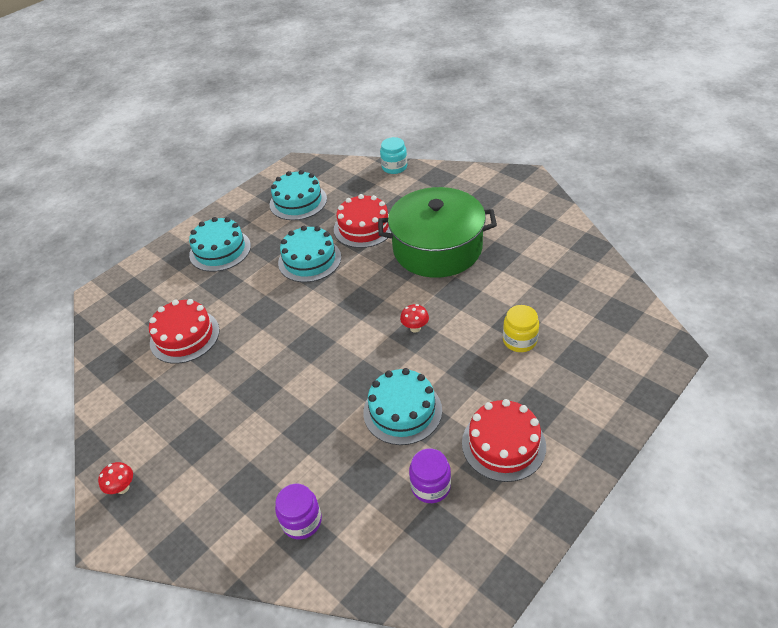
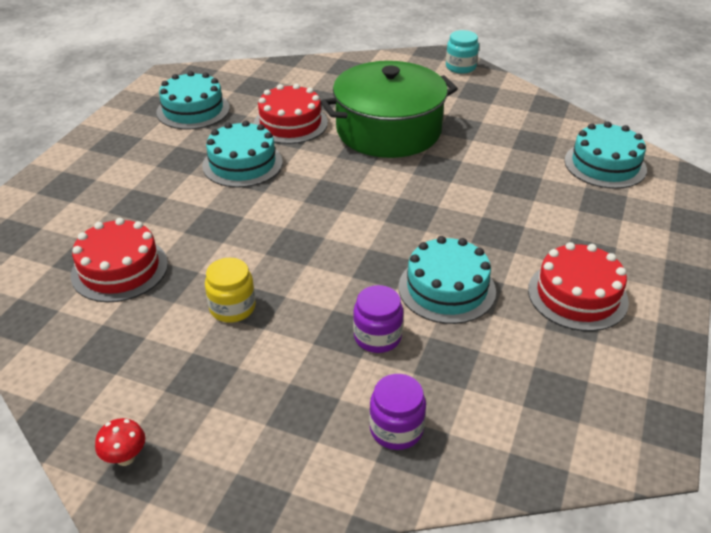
camera: 25 degrees left, 5 degrees down
turquoise cake [189,217,251,272] -> turquoise cake moved to [565,122,647,189]
turquoise jar [380,137,407,174] -> turquoise jar moved to [446,30,479,74]
red mushroom [400,304,429,333] -> none
purple jar [409,448,451,503] -> purple jar moved to [353,285,403,353]
yellow jar [503,305,539,352] -> yellow jar moved to [205,258,256,323]

